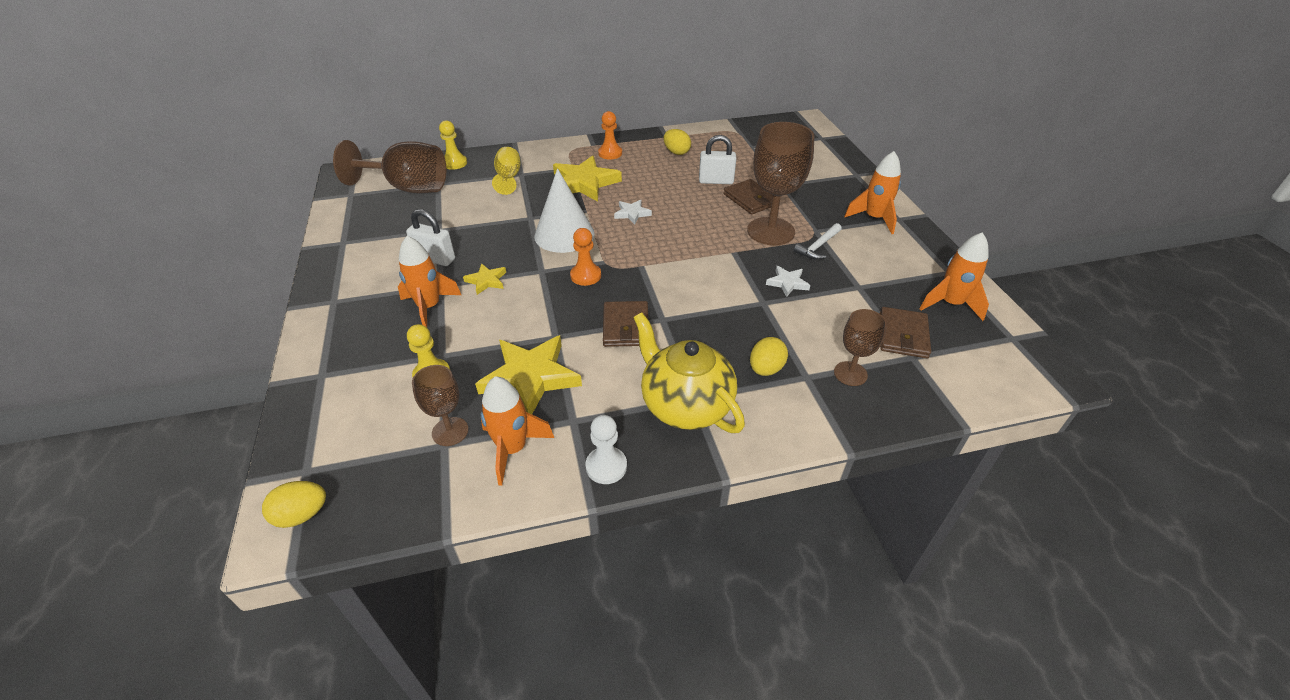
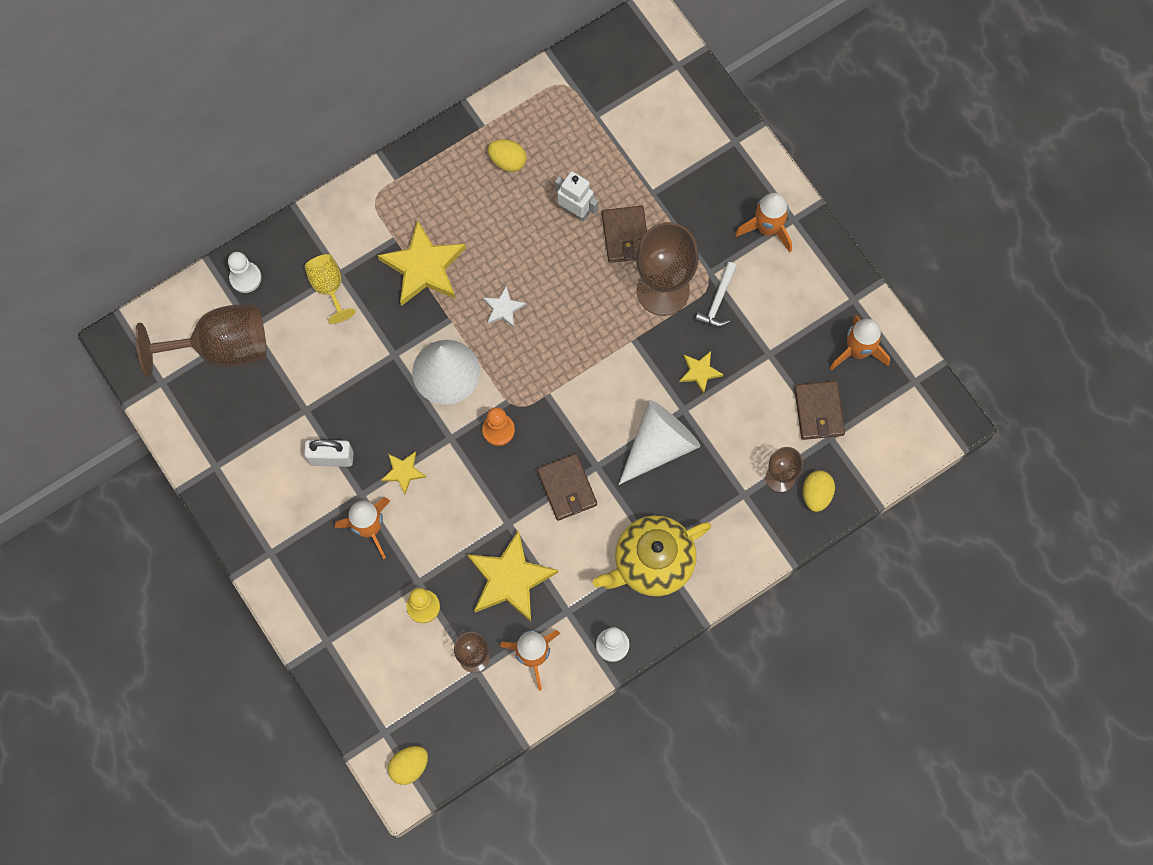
camera: 20 degrees left, 30 degrees up
yellow pawn [439,120,467,170] -> white pawn [228,252,262,293]
orange pawn [598,111,622,160] -> none
yellow teapot [633,313,745,433] -> yellow teapot turned 60 degrees counterclockwise [593,515,711,597]
white padlock [699,135,736,184] -> white robot [555,171,598,221]
brown wallet [723,179,773,214] -> brown wallet turned 45 degrees clockwise [602,206,647,263]
yellow egg [750,337,788,376] -> yellow egg moved to [803,470,835,512]
white star [766,266,810,297] -> yellow star [679,351,723,394]
none -> white cone [619,400,700,485]

